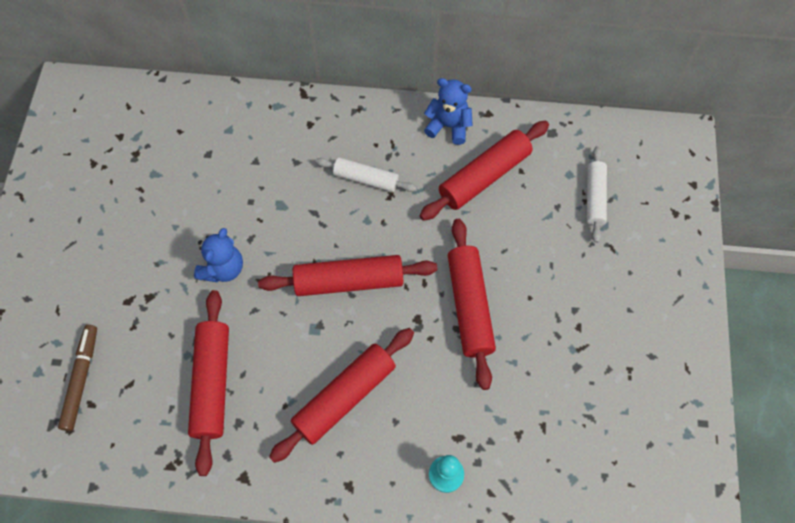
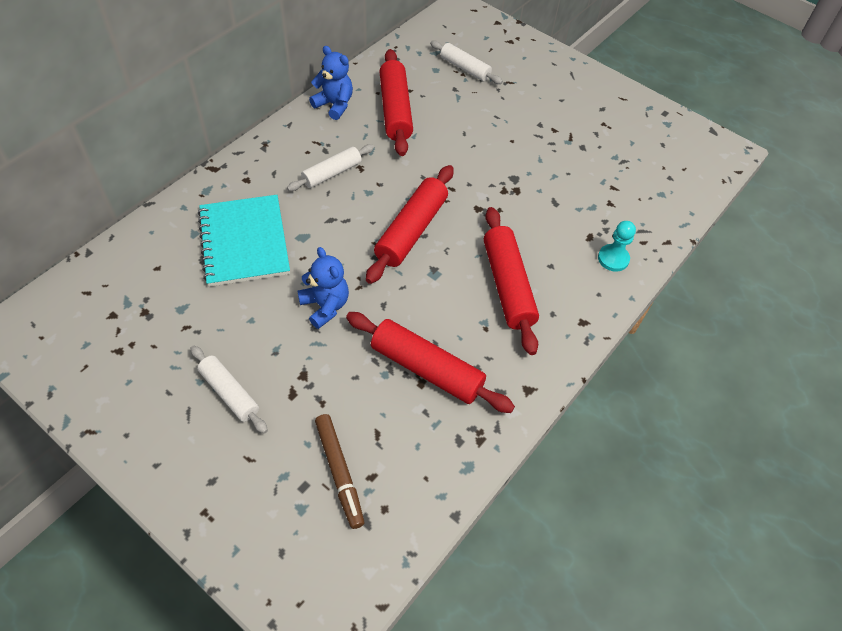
camera: 60 degrees left, 10 degrees down
brown marker [58,325,97,431] -> brown marker turned 150 degrees counterclockwise [315,414,364,529]
blue teddy bear [424,78,473,145] -> blue teddy bear turned 75 degrees clockwise [309,46,353,120]
red rolling pin [447,219,496,390] -> none
none -> white rolling pin [190,345,268,434]
none -> turquoise notebook [198,195,290,287]

